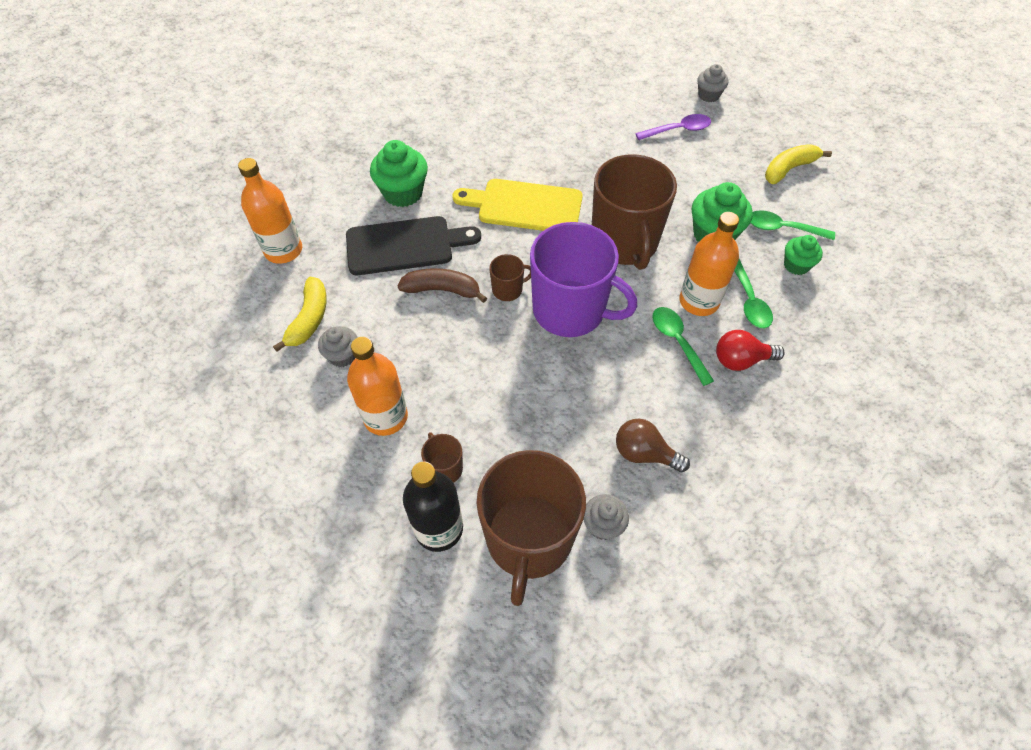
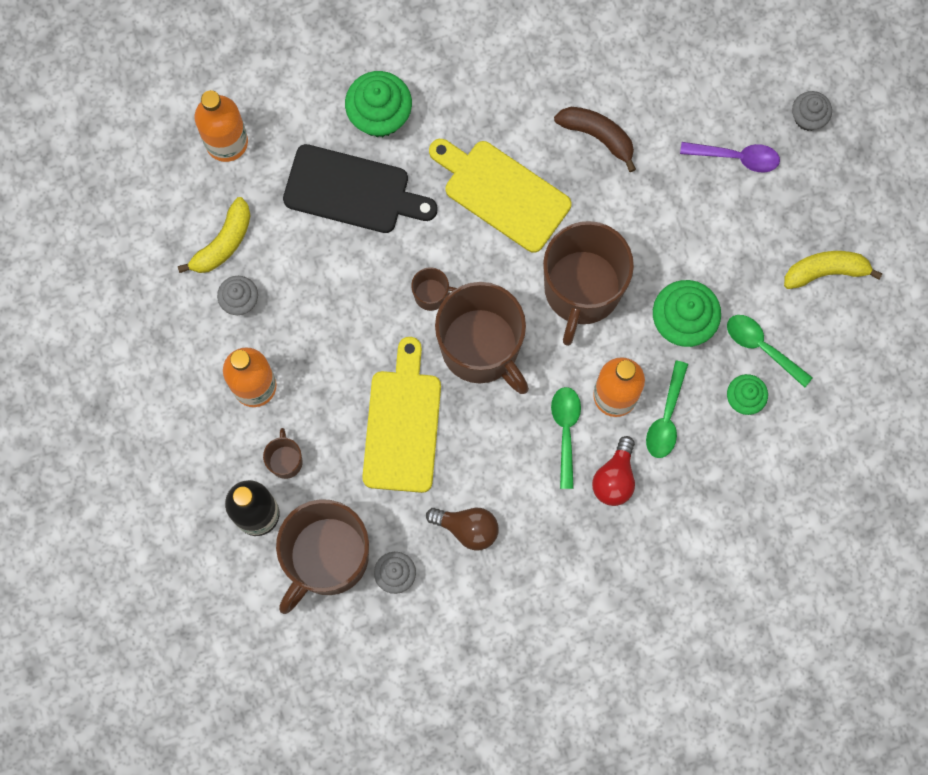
camera: 25 degrees right, 20 degrees up
brown banana [398,268,487,303] -> brown banana moved to [554,107,636,172]
purple mug [530,222,638,337] -> brown mug [435,282,529,394]
brown light bulb [616,418,690,472] -> brown light bulb turned 150 degrees clockwise [426,508,498,551]
red light bulb [716,330,785,371] -> red light bulb turned 90 degrees counterclockwise [592,436,635,506]
none -> yellow cutting board [362,337,441,493]

